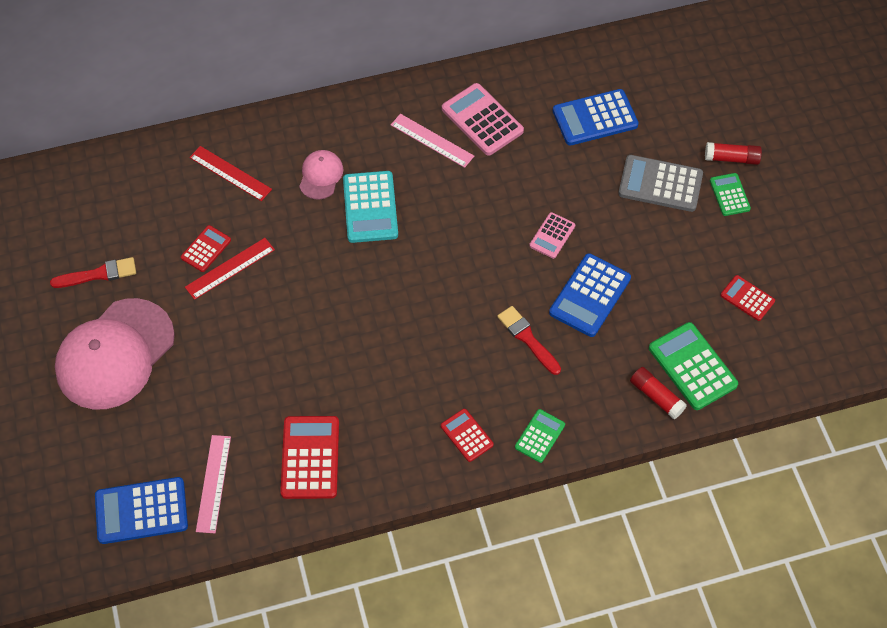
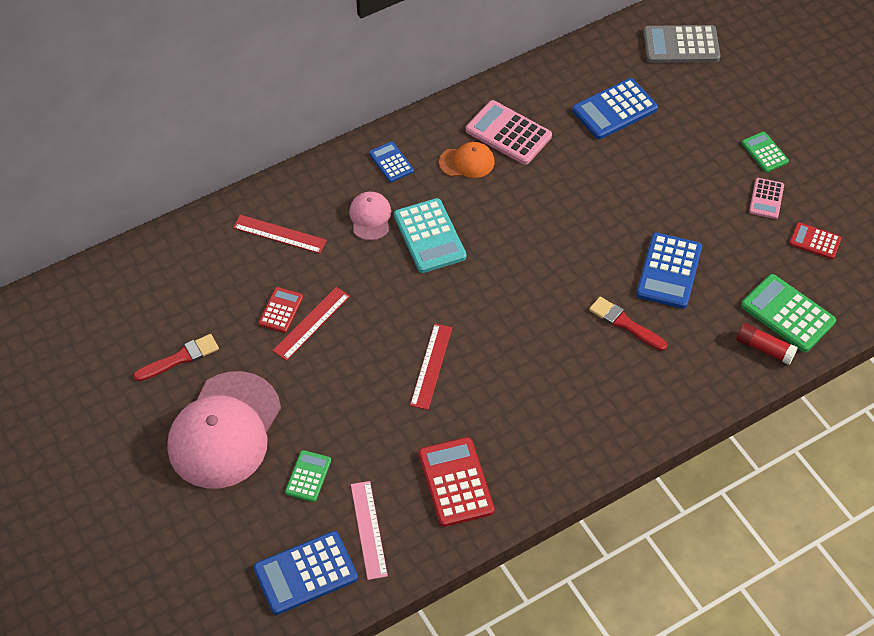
camera: 15 degrees left, 5 degrees down
pink ruler [391,114,474,168] -> orange cap [439,142,494,178]
red calculator [441,409,494,462] -> none
green calculator [515,409,565,463] -> green calculator moved to [285,450,331,502]
pink calculator [529,212,575,259] -> pink calculator moved to [749,178,784,219]
grey calculator [618,155,703,212] -> grey calculator moved to [643,25,720,63]
red glue stick [705,142,762,165] -> none
none -> blue calculator [369,141,414,183]
none -> red ruler [410,324,452,410]

